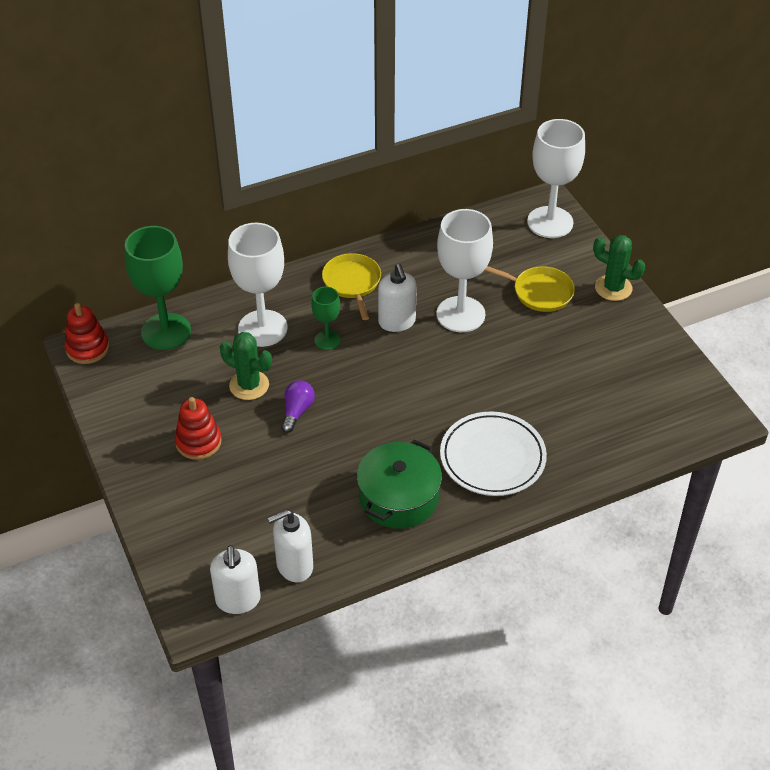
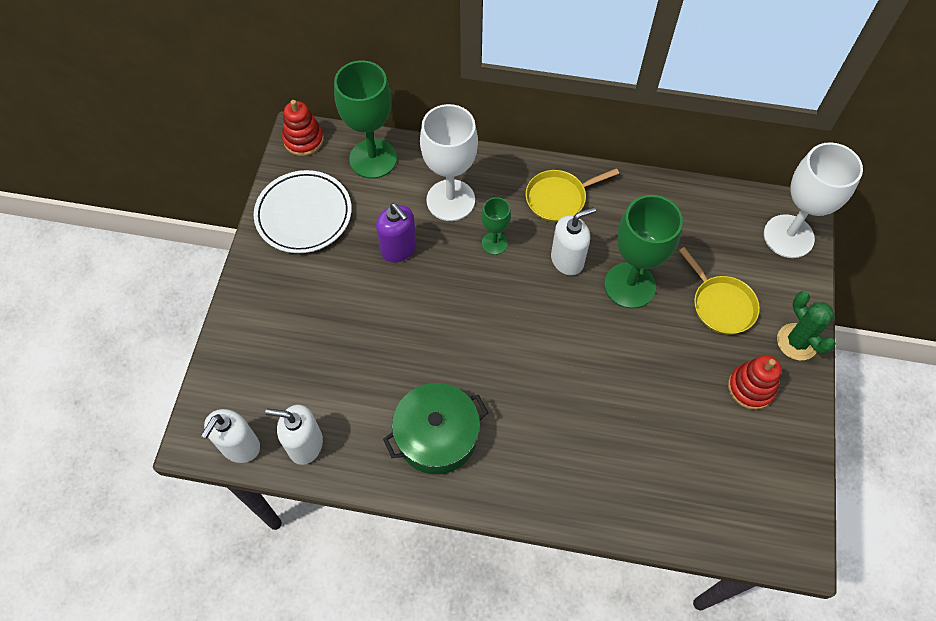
camera: 35 degrees right, 15 degrees up
red stacking toy [175,397,222,460] -> red stacking toy moved to [728,355,782,410]
green cactus [220,332,272,400] -> purple soap dispenser [376,203,417,262]
purple light bulb [281,380,315,433] -> none
yellow pan [322,253,381,320] -> yellow pan turned 135 degrees counterclockwise [526,168,619,222]
white soap dispenser [378,264,417,332] -> white soap dispenser turned 135 degrees counterclockwise [551,207,596,275]
white goblet [436,209,493,332] -> green goblet [604,195,683,309]
white plate [440,412,547,496] -> white plate moved to [254,170,352,253]

